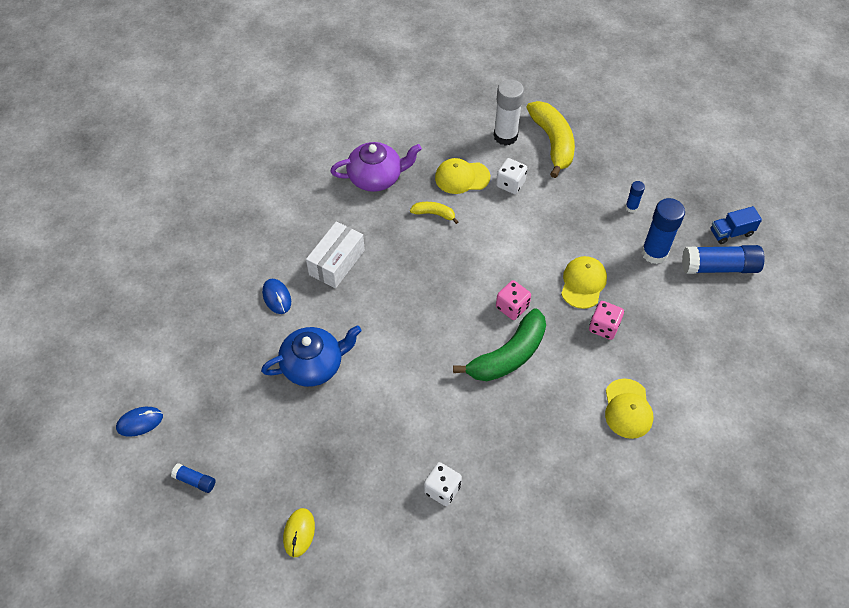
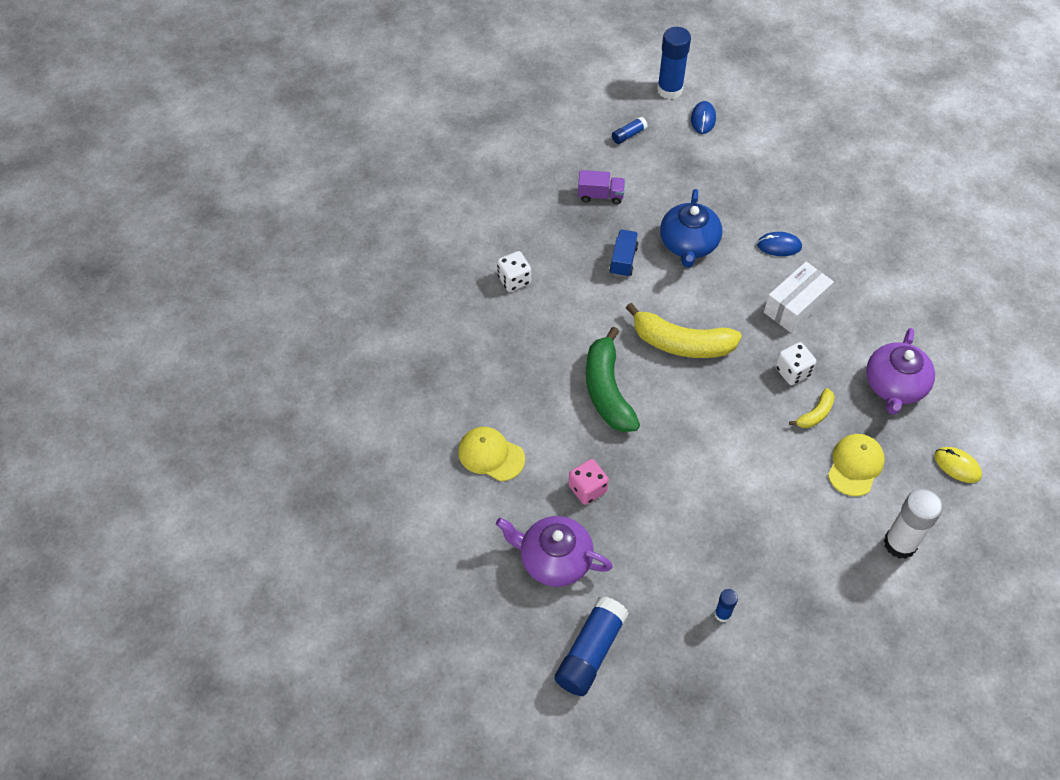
camera: 120 degrees right, 0 degrees up
yellow mouse [283,508,315,557] -> yellow mouse moved to [934,447,982,483]
white box [306,221,365,288] -> white box turned 75 degrees clockwise [764,262,834,333]
white dice [496,158,527,194] -> white dice moved to [775,342,816,385]
pink dice [496,280,531,320] -> none
yellow banana [526,101,575,178] -> yellow banana moved to [626,303,742,358]
yellow cap [561,256,607,309] -> none
blue glue stick [641,198,685,264] -> blue glue stick moved to [657,27,691,99]
blue truck [710,206,762,244] -> blue truck moved to [609,230,639,277]
none -> purple teapot [496,516,613,587]
none -> purple truck [578,170,625,205]

